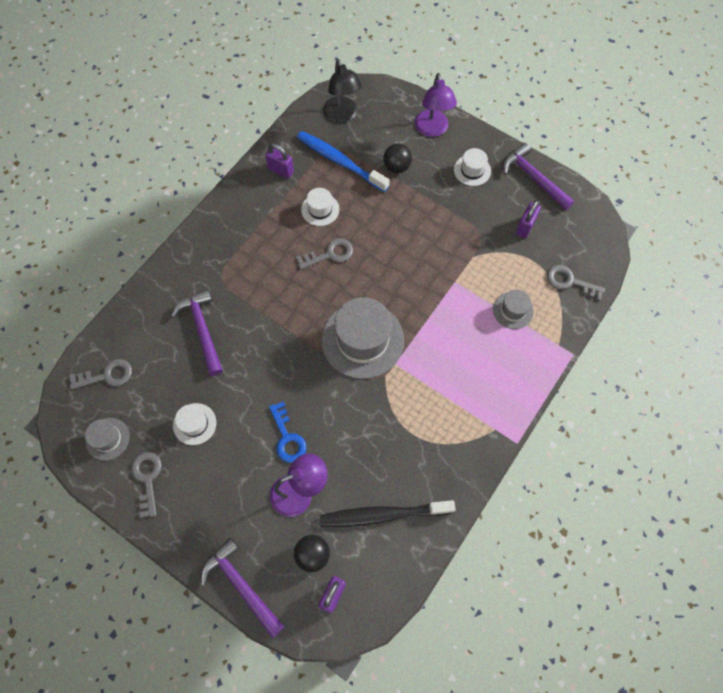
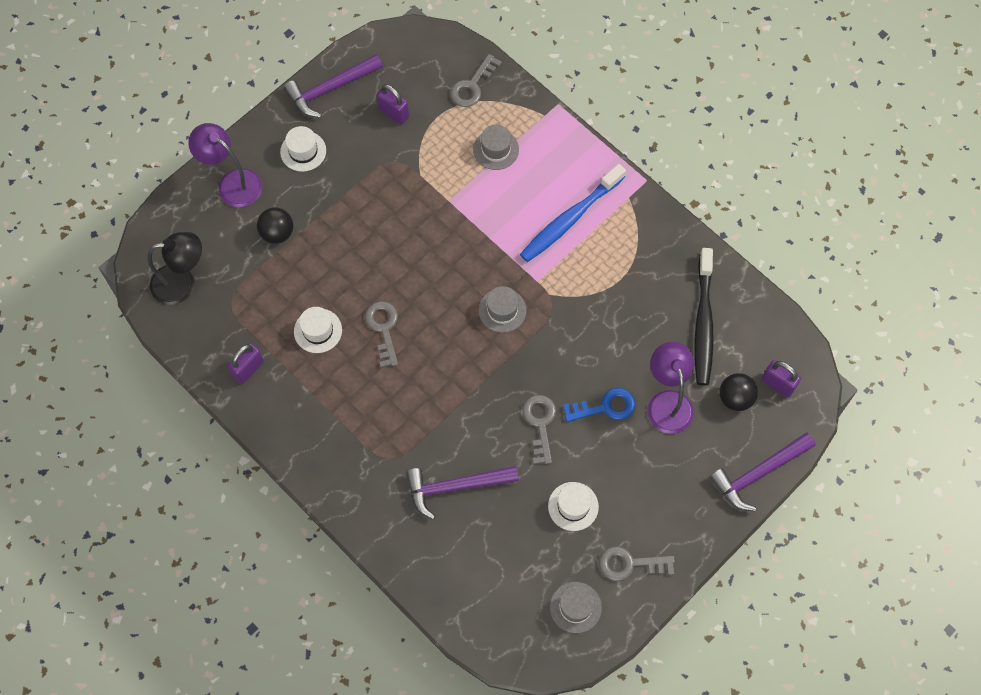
camera: 80 degrees left, 0 degrees up
grey key [69,359,132,390] -> grey key moved to [522,395,556,464]
blue toothbrush [297,131,390,192] -> blue toothbrush moved to [520,164,626,262]
grey hat [322,297,404,379] -> grey hat [478,286,527,333], size x0.50
purple lamp [415,73,457,137] -> purple lamp turned 150 degrees counterclockwise [188,123,262,207]

